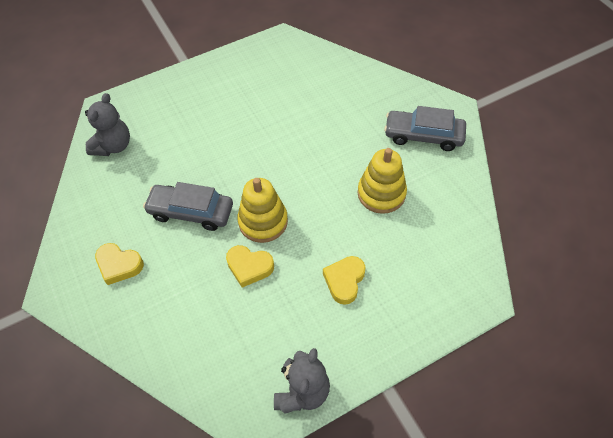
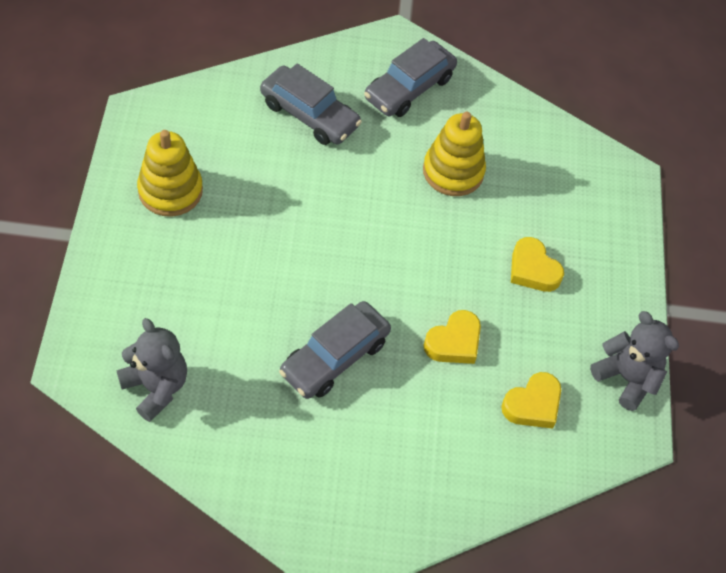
camera: 65 degrees left, 0 degrees up
yellow heart [95,243,144,285] -> yellow heart moved to [501,372,561,429]
yellow stacking toy [237,178,288,243] -> yellow stacking toy moved to [137,130,203,217]
none -> grey car [260,63,362,145]

